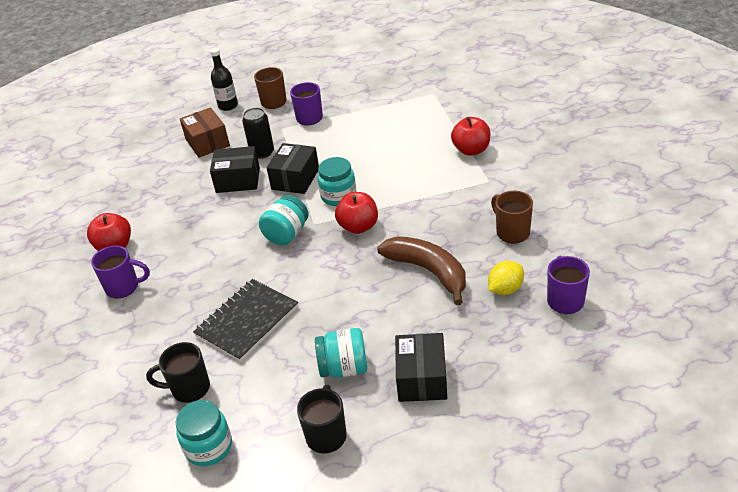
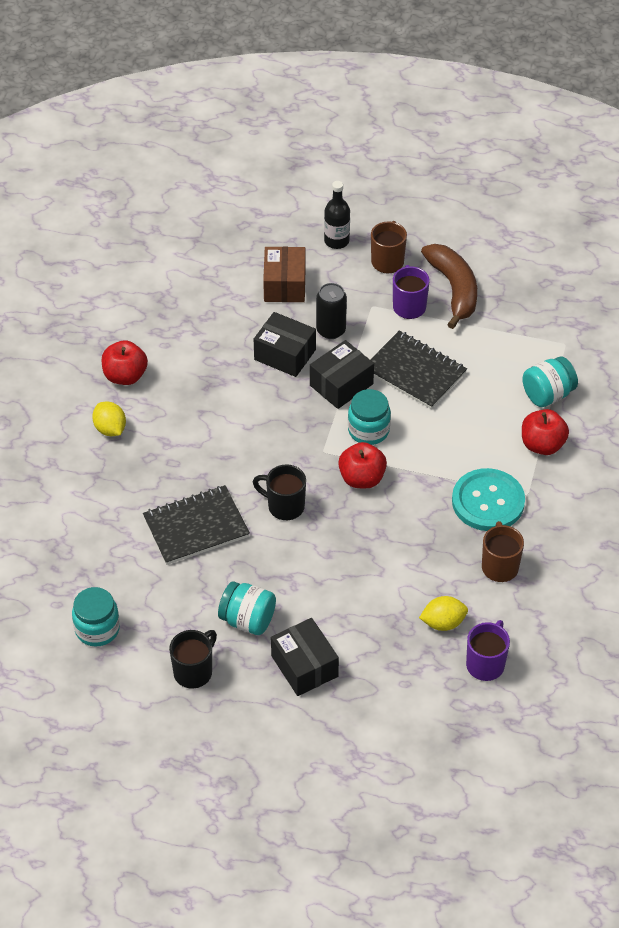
camera: 25 degrees right, 10 degrees up
purple mug [91,246,150,299] -> yellow lemon [92,401,126,436]
black mug [146,342,210,403] -> black mug moved to [253,464,306,520]
turquoise jar [259,195,309,245] -> turquoise jar moved to [522,357,578,407]
brown banana [377,236,466,305] -> brown banana moved to [421,244,477,329]
black box [395,333,447,402] -> black box turned 60 degrees counterclockwise [271,618,339,696]
none -> black notebook [370,331,467,409]
none -> turquoise button [452,468,525,531]

